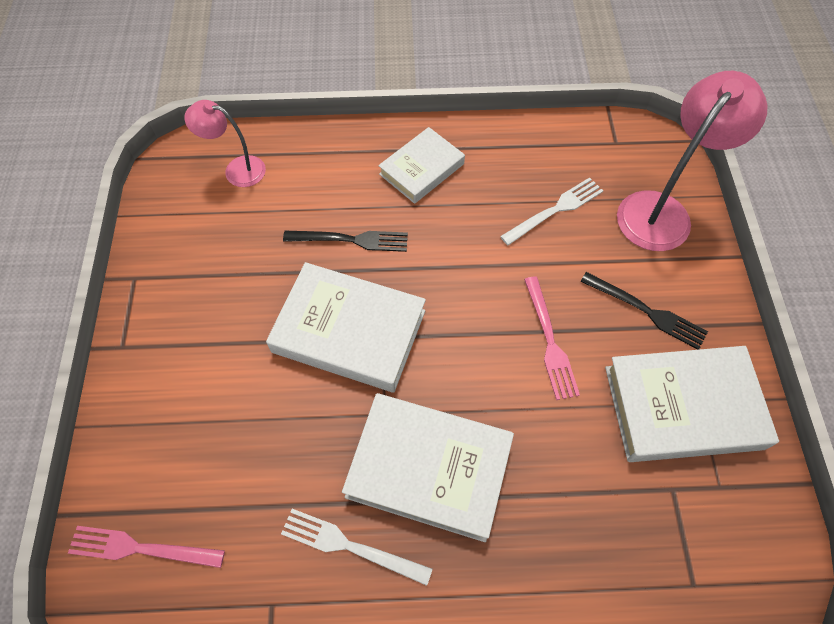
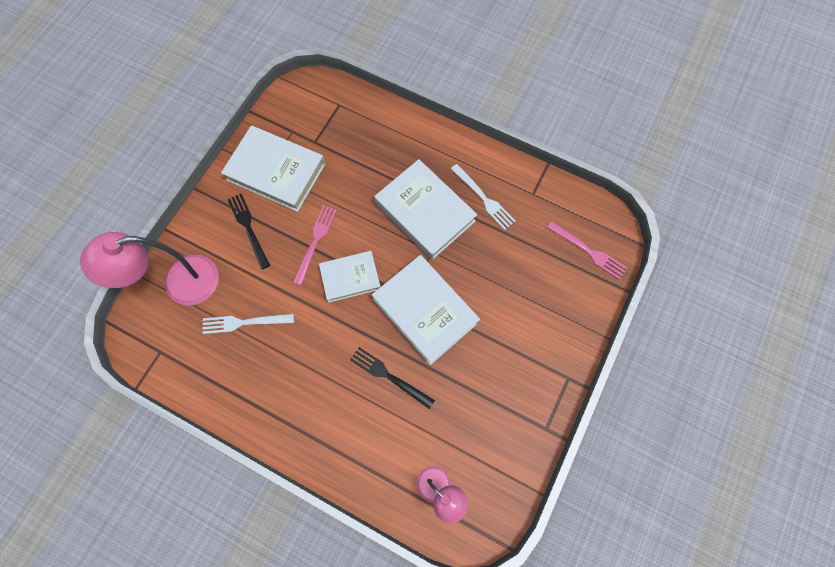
camera: 150 degrees left, 10 degrees up
white book [378,127,465,204] -> white book moved to [319,251,380,302]

